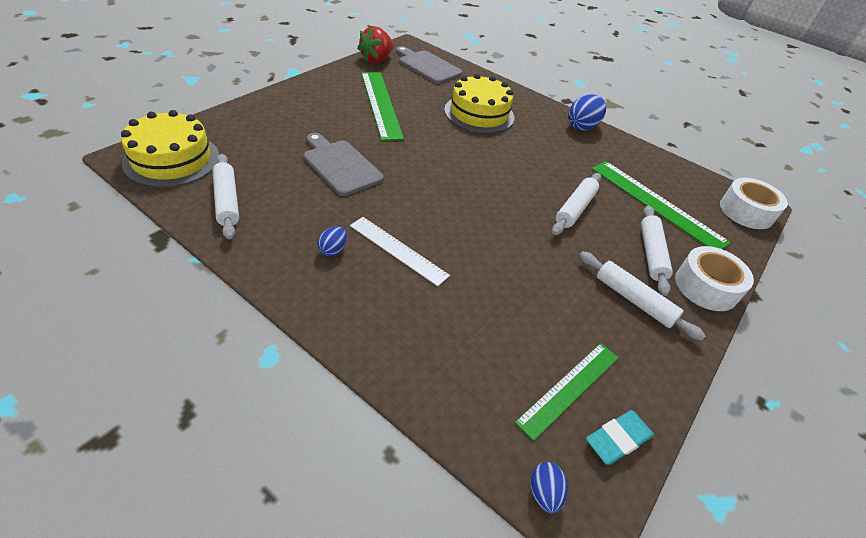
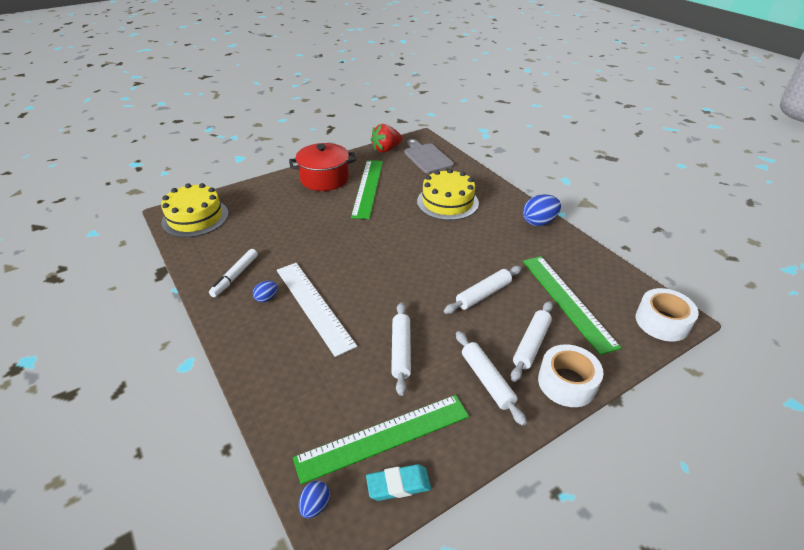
camera: 25 degrees right, 5 degrees down
white rolling pin [212,154,239,239] -> white rolling pin moved to [391,302,411,396]
grey cutting board [304,133,384,196] -> none
white ruler [350,217,450,286] -> white ruler [277,263,357,357], size x1.52
green ruler [515,343,619,441] -> green ruler [293,395,469,484], size x1.52
none -> white marker [209,249,258,297]
none -> red pot [289,143,356,191]

